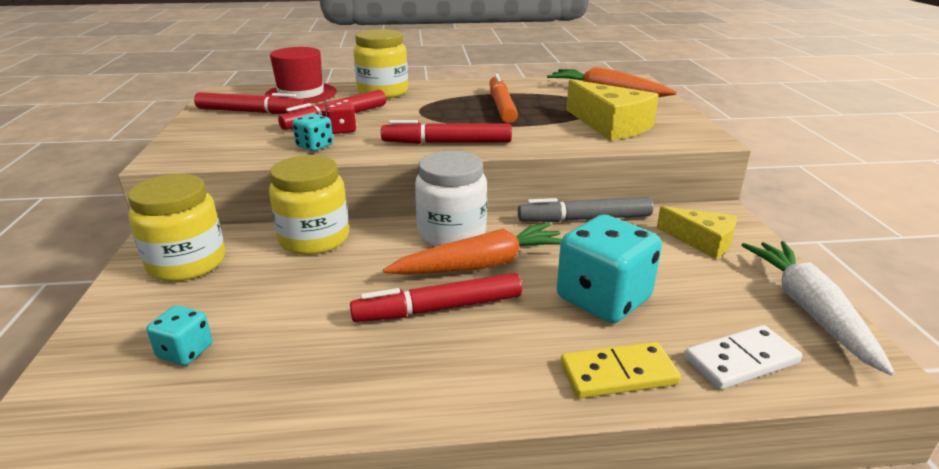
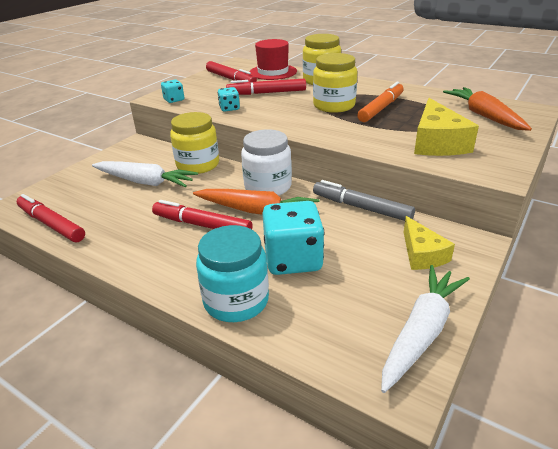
camera: 40 degrees right, 5 degrees up
yellow jar [128,174,225,281] -> yellow jar moved to [313,53,357,113]
turquoise dice [146,305,213,365] -> turquoise dice moved to [161,80,184,103]
red dice [325,100,356,134] -> none
red marker [381,120,512,144] -> red marker moved to [17,194,85,242]
yellow domino [561,342,681,398] -> turquoise jar [196,225,269,322]
white domino [685,325,802,390] -> none
none -> white carrot [92,161,198,188]

